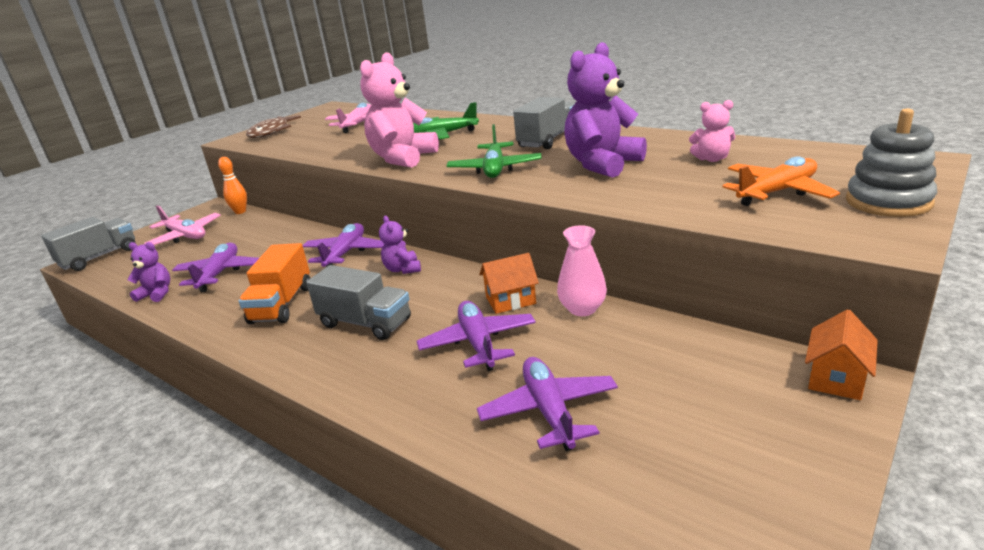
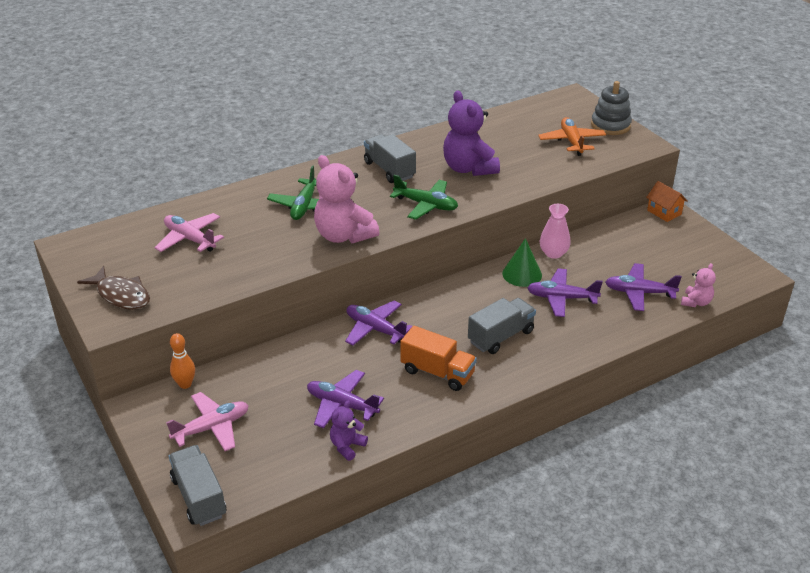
camera: 70 degrees left, 10 degrees up
purple teddy bear [379,216,421,274] -> none
orange house [479,253,539,314] -> green cone [502,238,542,287]
pink teddy bear [689,100,735,162] -> pink teddy bear moved to [681,263,716,307]

